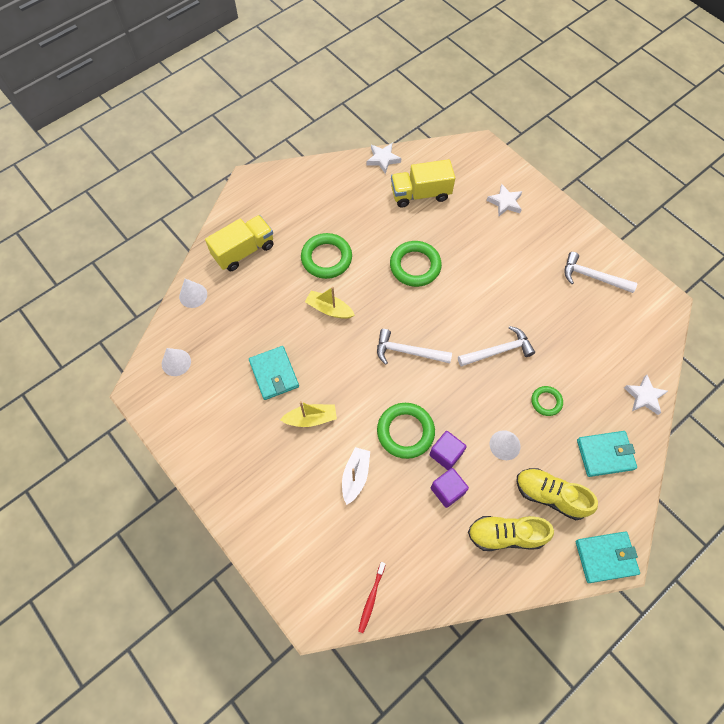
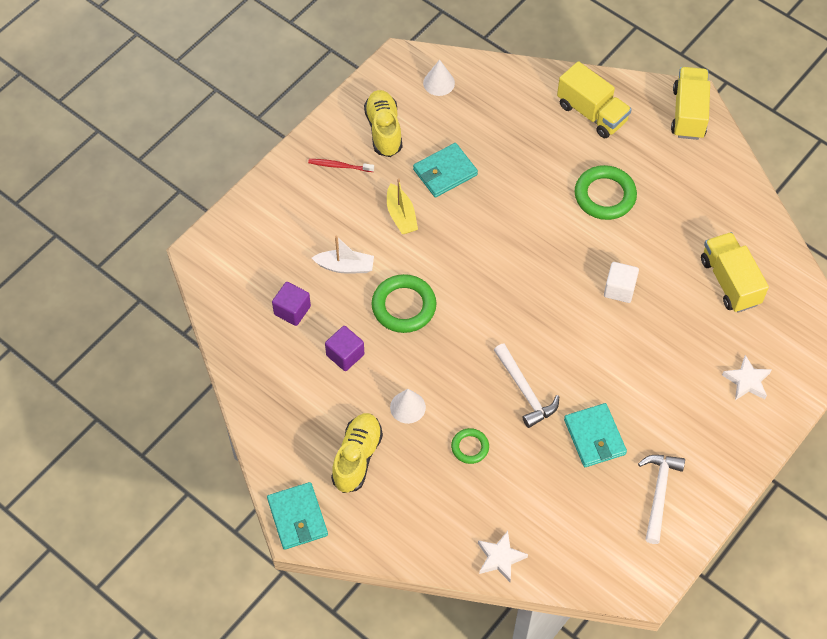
camera: 80 degrees right, 5 degrees down
white cone [179,278,207,308] -> none
yellow boat [305,287,355,319] -> none
red toothbrush [358,562,386,633] -> red toothbrush moved to [308,159,374,172]
white star [367,143,401,174] -> none
white hammer [377,329,452,365] -> none
green ring [390,241,442,287] -> white cube [604,262,639,303]
purple cube [429,431,467,470] -> purple cube moved to [272,282,311,326]
yellow shoe [468,516,554,551] -> yellow shoe moved to [364,90,402,157]
turquoise wallet [577,431,637,477] -> turquoise wallet moved to [564,403,627,467]
none -> yellow truck [671,67,710,140]

